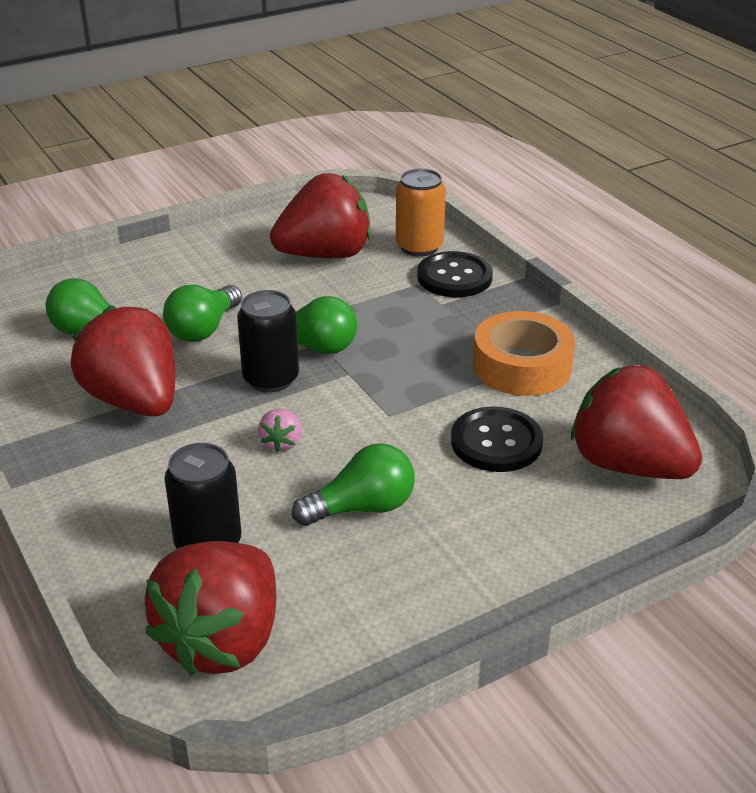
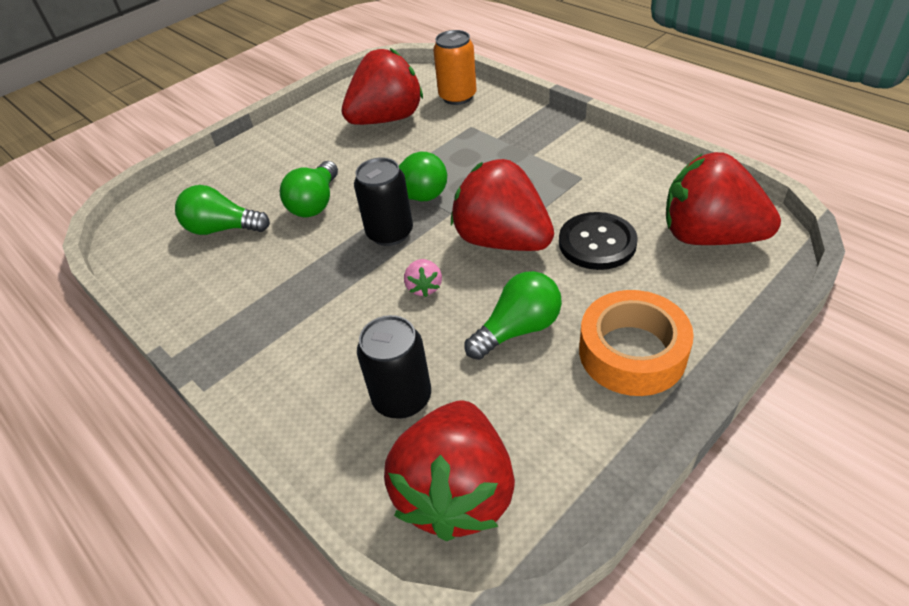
camera: 10 degrees left, 10 degrees up
red strawberry [71,305,175,417] -> red strawberry moved to [451,159,554,251]
black button [417,251,493,297] -> none
orange tape [473,311,575,396] -> orange tape moved to [579,290,694,396]

